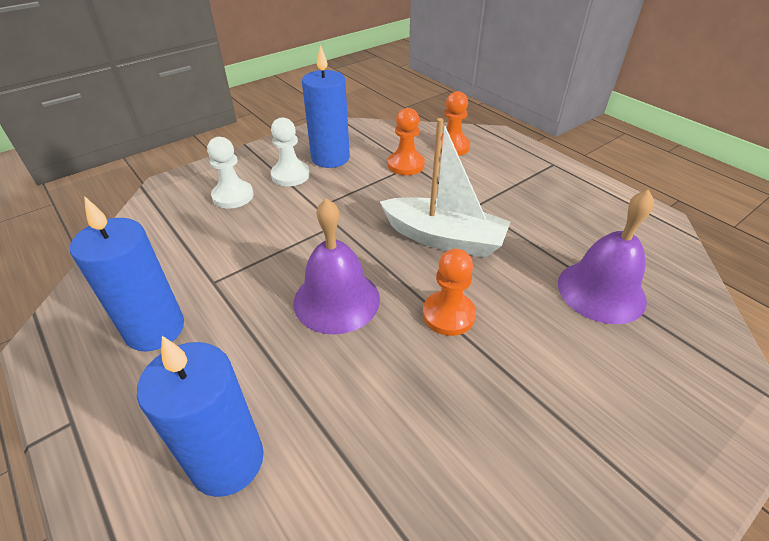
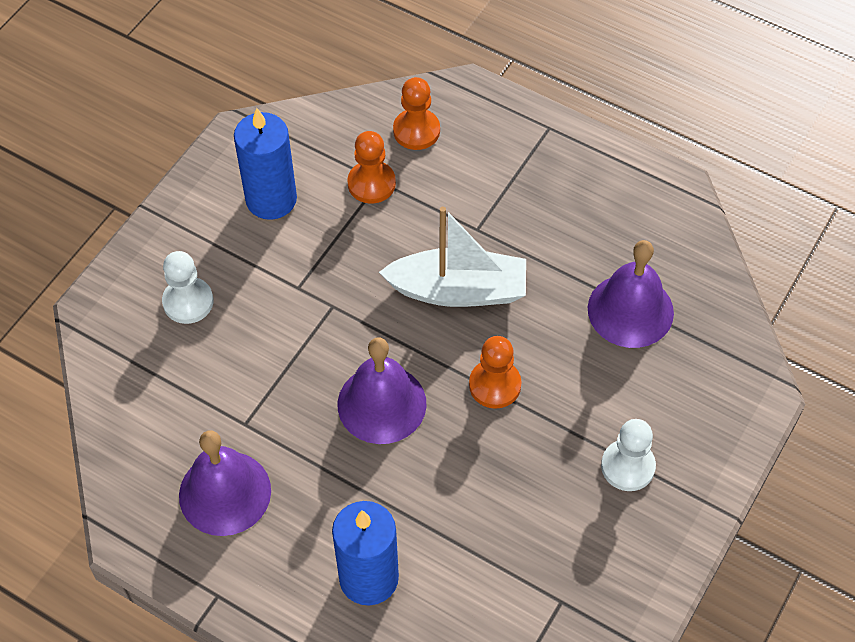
camera: 20 degrees left, 15 degrees up
blue candle [70,196,184,351] -> purple bell [179,430,271,536]
white pawn [271,117,310,186] -> white pawn moved to [601,419,656,491]

